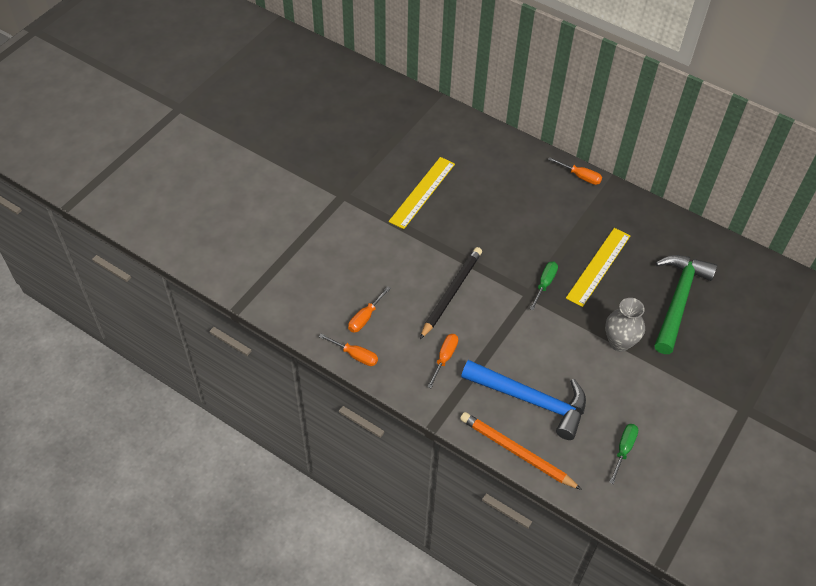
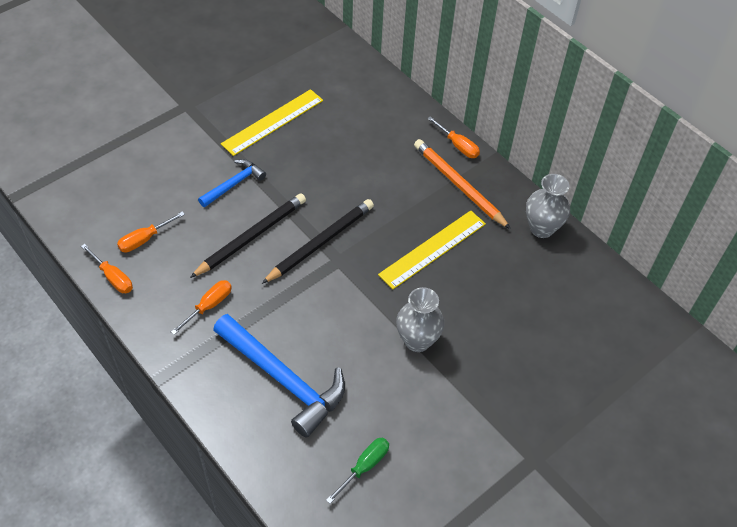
camera: 15 degrees right, 0 degrees up
orange pencil [460,412,582,490] -> orange pencil moved to [414,139,511,229]
green screwdriver [530,261,558,310] -> none
green hammer [654,255,717,354] -> none
none -> blue hammer [198,159,266,207]
none -> black pencil [262,199,374,284]
none -> grey vase [526,174,570,238]

